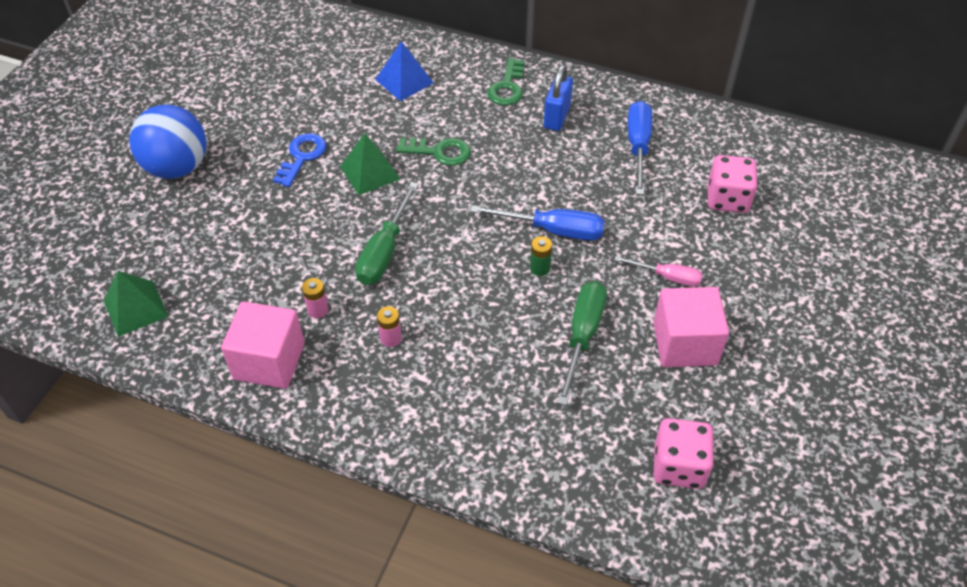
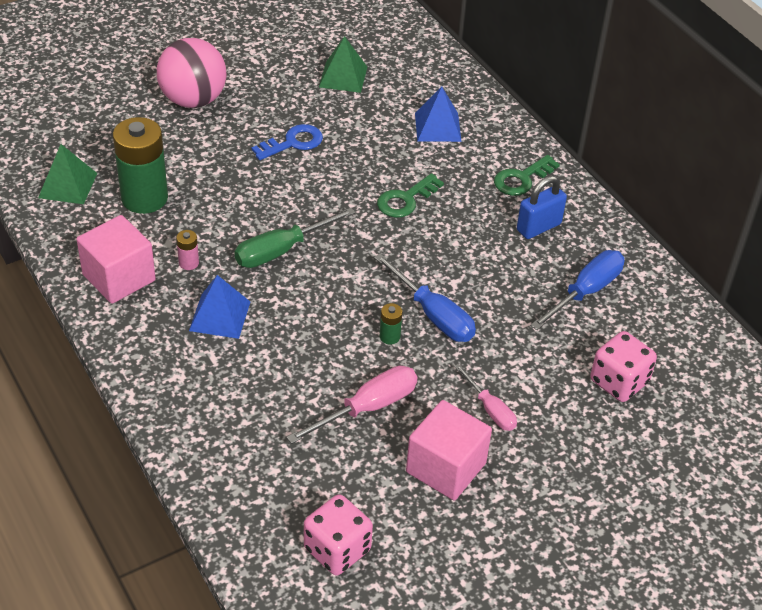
camera: 35 degrees right, 5 degrees down
blue ball [129,105,206,179] -> pink ball [157,38,226,108]
green pyramid [340,133,400,195] -> green pyramid moved to [319,36,367,93]
pink battery [377,306,402,347] -> blue pyramid [189,275,250,339]
green key [396,138,471,166] -> green key turned 90 degrees clockwise [377,173,444,218]
green screwdriver [557,281,607,405] -> pink screwdriver [286,366,417,444]
none -> green battery [113,117,168,214]

